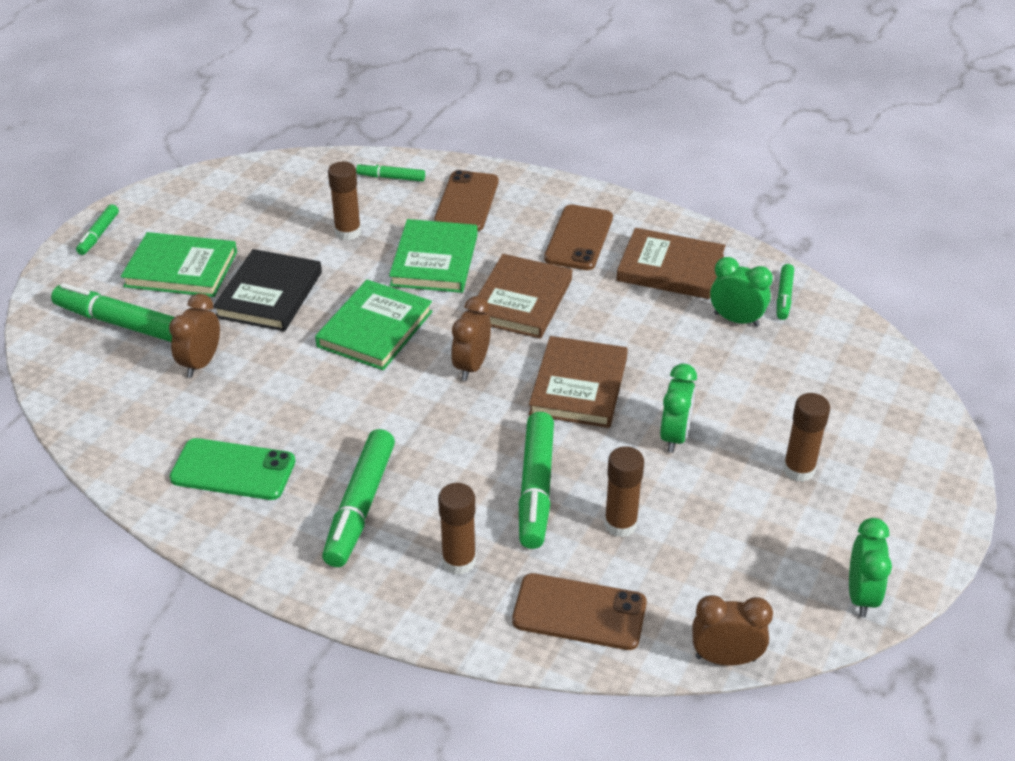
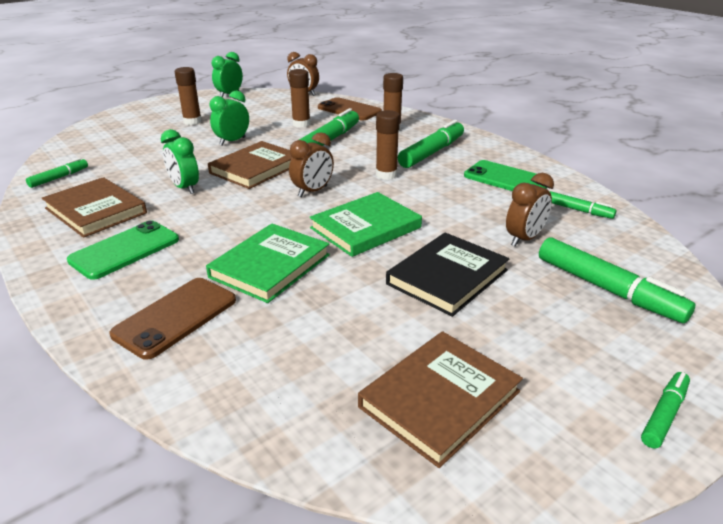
camera: 155 degrees left, 10 degrees down
green book [121,232,237,297] -> none
brown glue stick [328,161,361,240] -> brown glue stick moved to [376,110,400,180]
green marker [356,163,425,182] -> green marker moved to [550,191,616,219]
brown book [478,254,572,339] -> brown book moved to [358,331,523,468]
brown phone [544,204,613,270] -> green phone [67,220,179,280]
green clock [710,257,773,327] -> green clock moved to [161,129,199,194]

